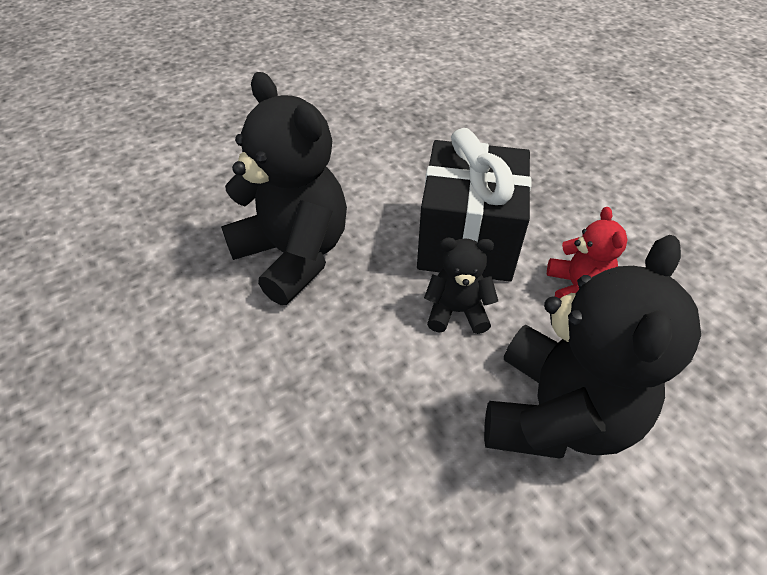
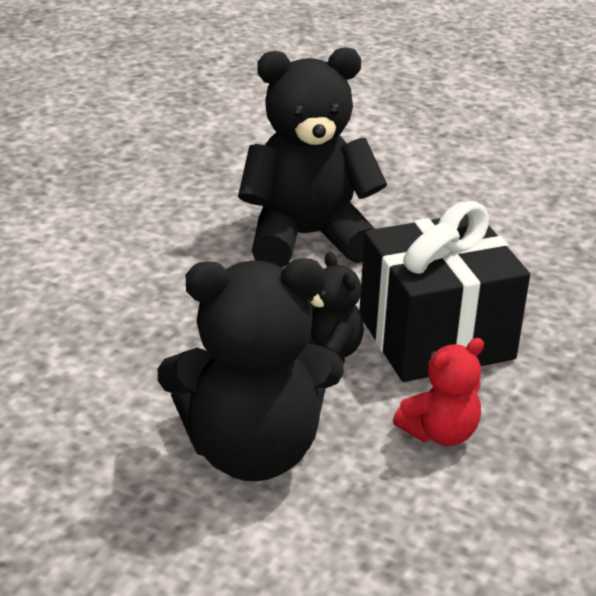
camera: 60 degrees right, 15 degrees down
black teddy bear [221,72,347,305] -> black teddy bear turned 120 degrees counterclockwise [238,47,387,268]

